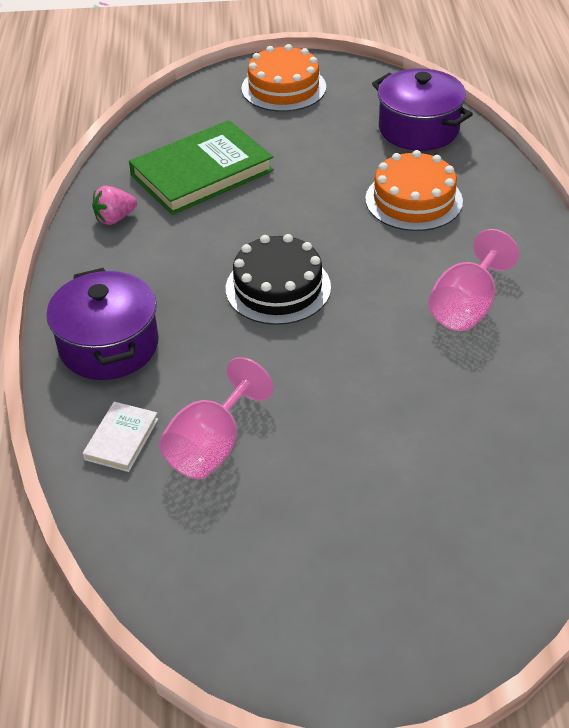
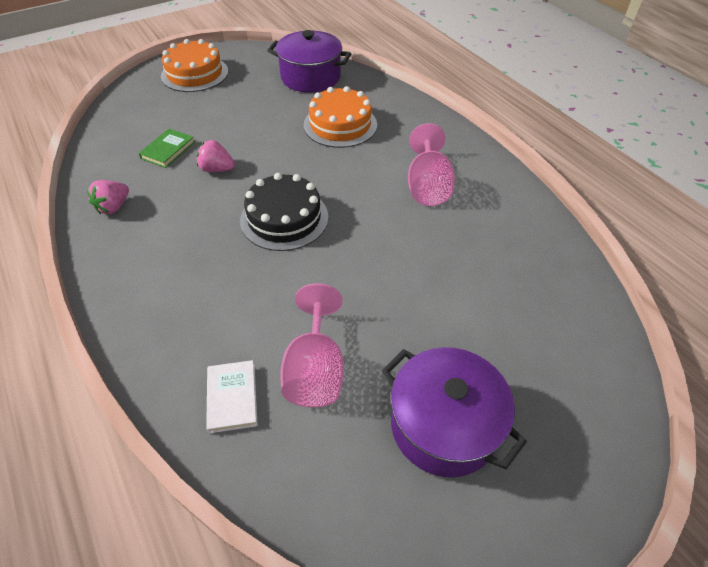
camera: 30 degrees left, 5 degrees up
purple pot [46,268,158,380] -> purple pot moved to [382,347,527,477]
green book [129,120,274,215] -> green book [139,129,195,168], size x0.47
none -> pink strawberry [197,140,235,172]

